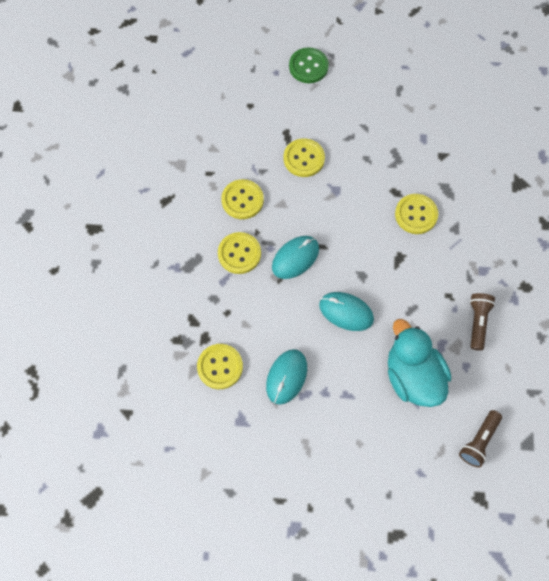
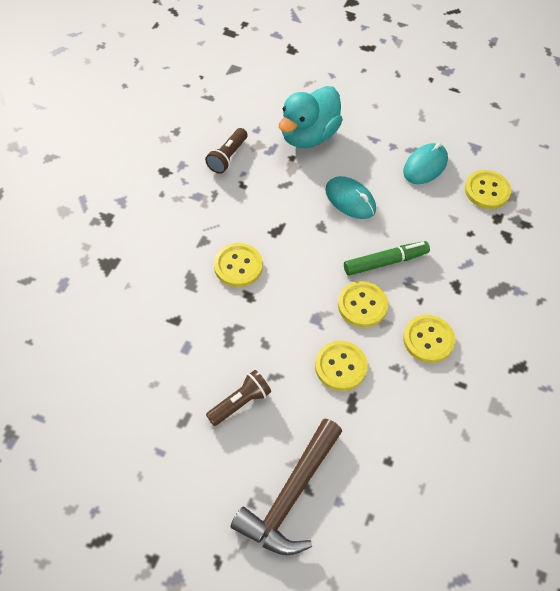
camera: 165 degrees left, 10 degrees down
yellow button [218,232,261,274] -> yellow button moved to [338,281,388,327]
turquoise mouse [272,236,319,279] -> green marker [344,241,430,276]
green button [289,47,329,83] -> brown hammer [230,418,342,555]
turquoise duck [388,319,451,407] -> turquoise duck turned 45 degrees clockwise [279,86,343,148]
brown flashlight [459,410,502,468] -> brown flashlight moved to [206,370,271,426]

